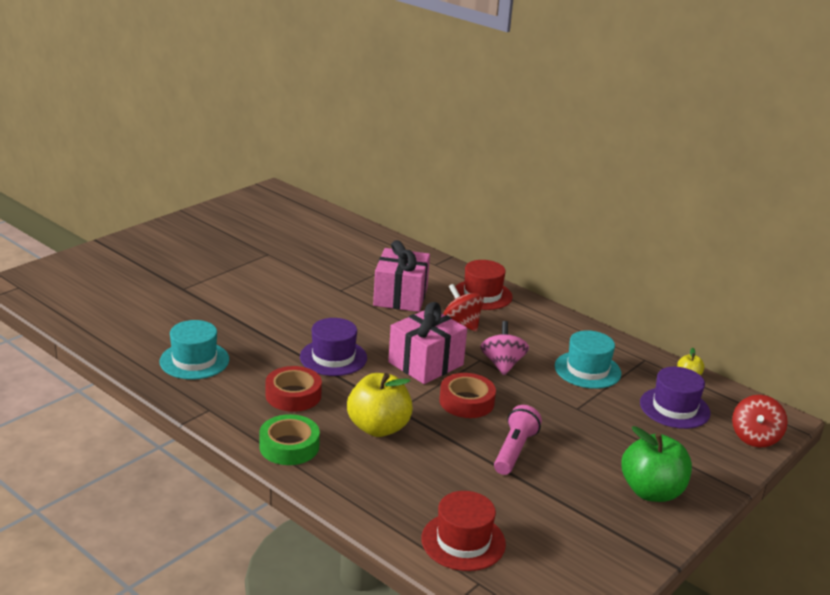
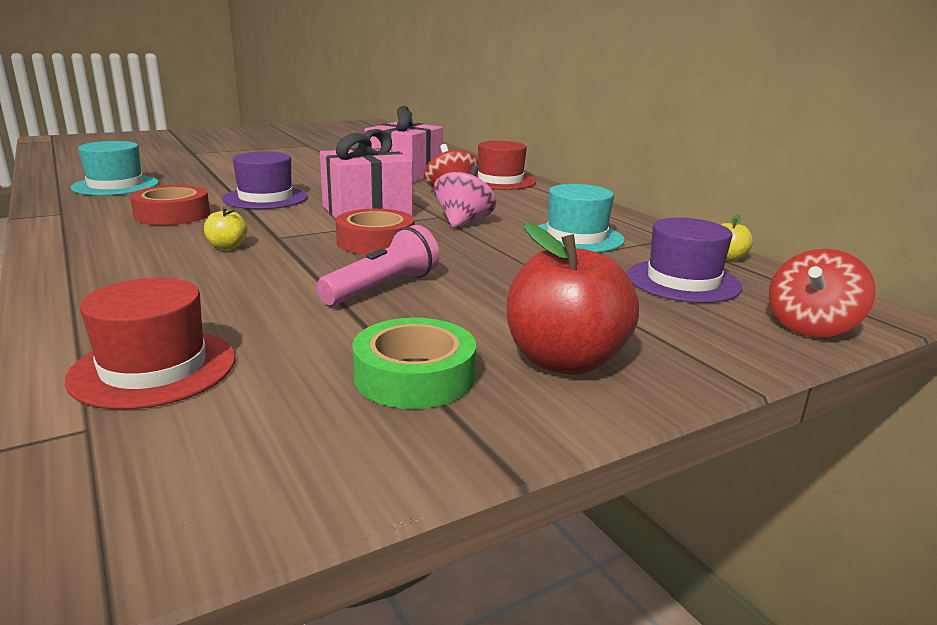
camera: 20 degrees right, 5 degrees down
green tape [259,414,320,465] -> green tape moved to [352,318,476,409]
yellow apple [347,373,413,437] -> yellow apple [204,207,248,250], size x0.45
green apple [621,426,692,502] -> red apple [507,222,639,375]

